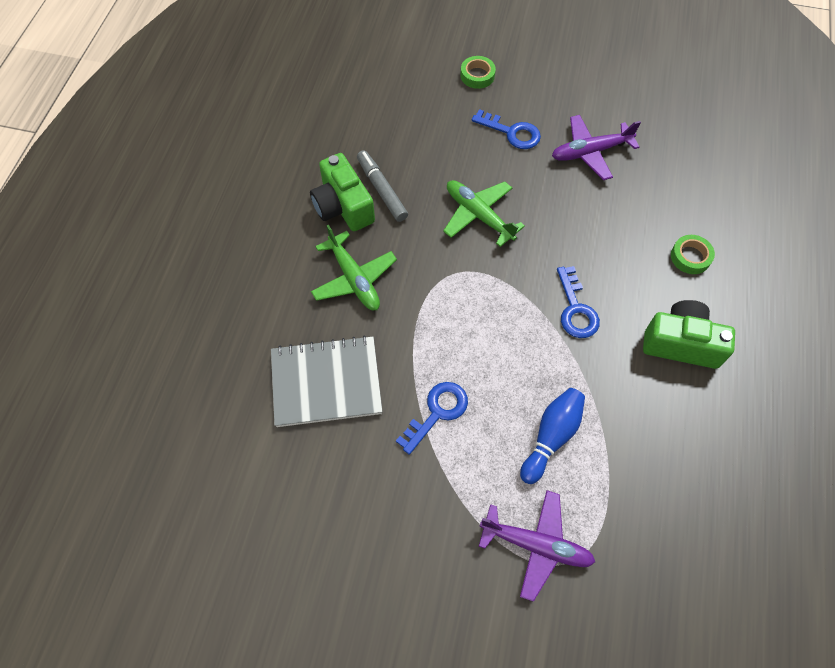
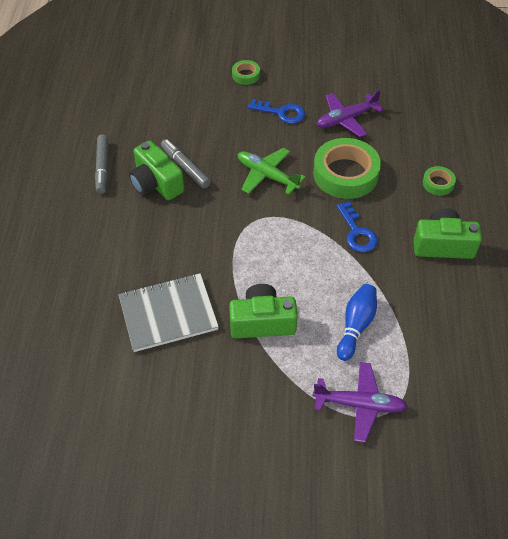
camera: 10 degrees left, 10 degrees down
green plane [311,225,397,310] -> none
blue key [396,382,468,455] -> green camera [229,284,298,338]
none -> grey marker [95,134,108,194]
none -> green tape [313,138,381,199]

